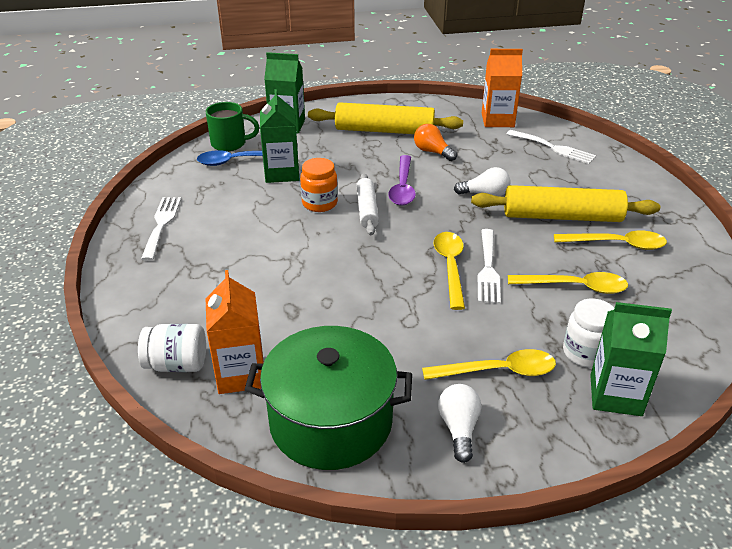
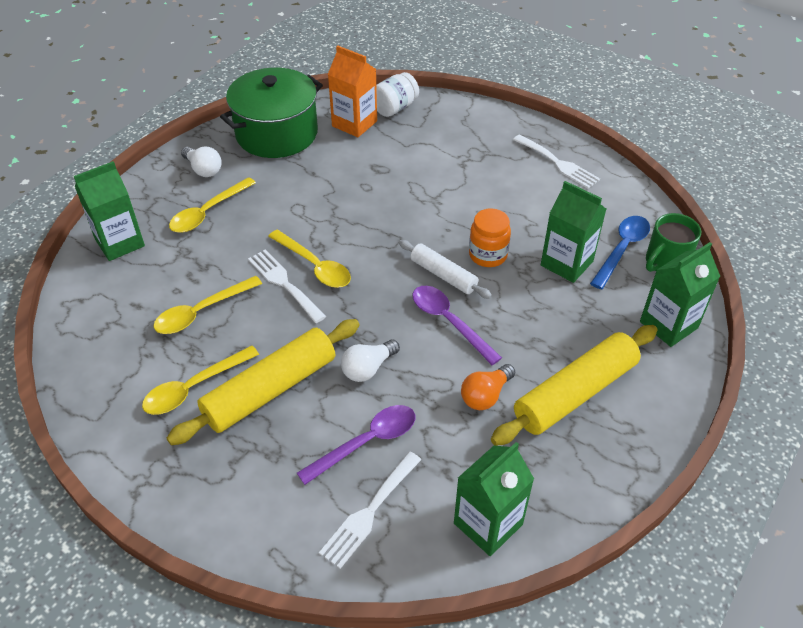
camera: 135 degrees right, 10 degrees up
orange light bulb [414,124,457,161] -> orange light bulb turned 135 degrees clockwise [461,364,515,410]
orange carton [482,49,523,127] -> green carton [454,442,534,556]
white fork [506,130,596,164] -> white fork turned 45 degrees counterclockwise [319,452,421,569]
white jar [563,299,614,368] -> none
none -> purple spoon [297,405,415,485]

